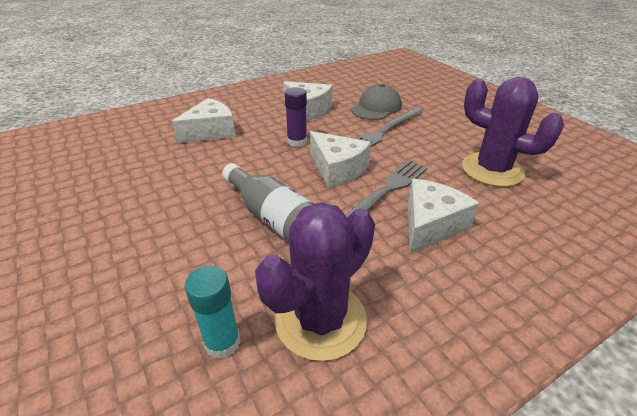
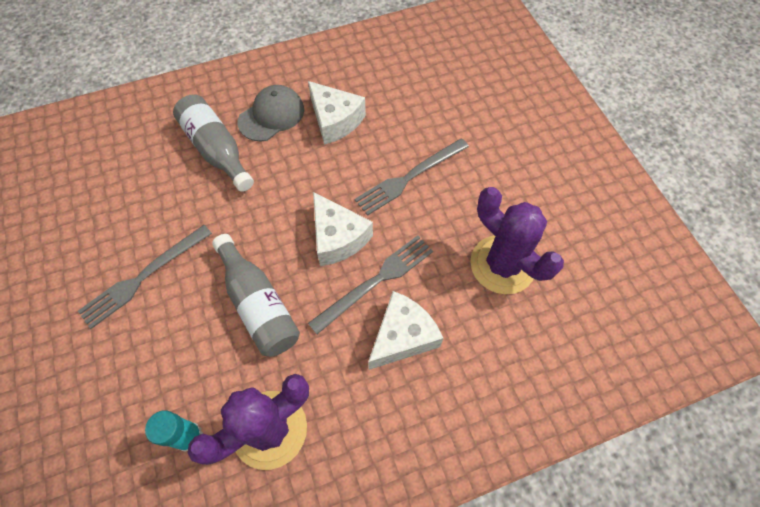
camera: 10 degrees right, 25 degrees up
white cheese [172,98,236,143] -> grey bottle [173,94,254,192]
purple glue stick [284,87,307,147] -> none
grey cap [351,84,402,120] -> grey cap moved to [238,85,304,142]
none -> grey fork [78,225,212,329]

